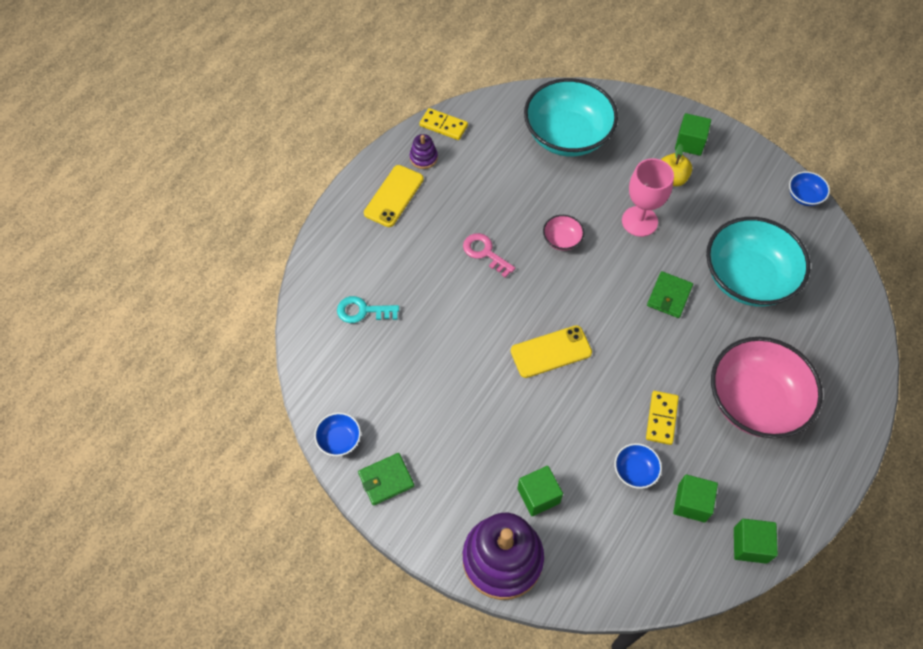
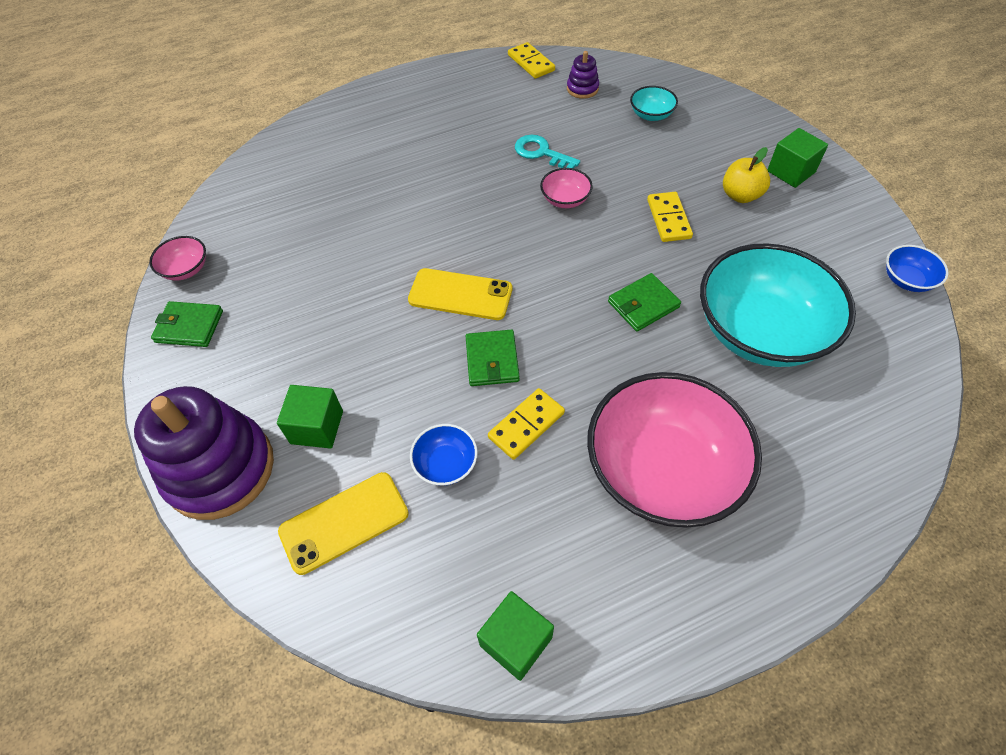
camera: 35 degrees right, 5 degrees down
blue bowl [314,413,361,456] -> pink bowl [149,236,206,281]
turquoise key [337,296,399,323] -> turquoise key moved to [515,135,580,169]
yellow phone [364,165,424,227] -> yellow phone moved to [278,472,409,575]
purple stacking toy [410,134,438,169] -> purple stacking toy moved to [567,51,599,99]
pink key [463,233,515,278] -> none
turquoise bowl [524,78,618,157] -> turquoise bowl [630,86,678,121], size x0.42
pink goblet [622,158,674,237] -> yellow domino [647,192,693,242]
green cube [673,474,718,523] -> none
none -> green wallet [466,330,520,386]

